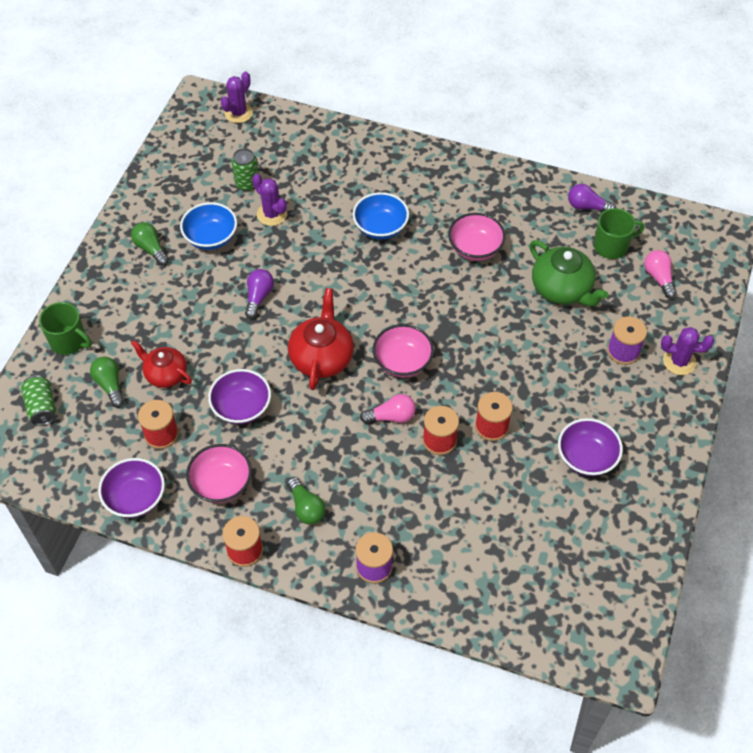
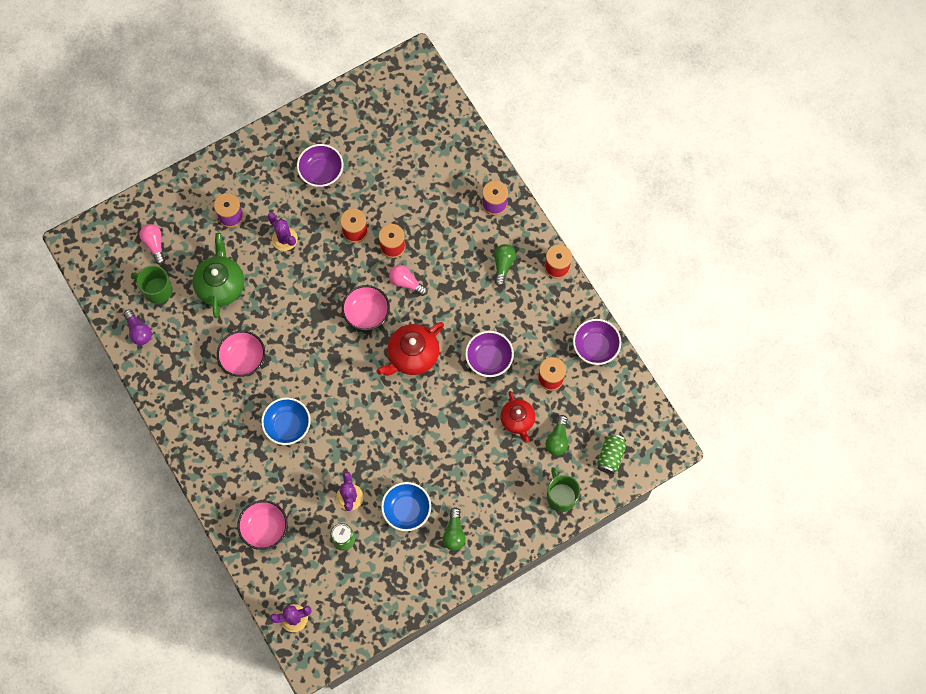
camera: 140 degrees left, 15 degrees up
pink bowl [186,444,252,503] -> pink bowl moved to [237,500,288,550]
purple light bulb [245,269,274,319] -> none
pink light bulb [644,250,677,299] -> pink light bulb turned 135 degrees clockwise [140,224,165,265]
purple cactus [661,327,714,375] -> purple cactus moved to [267,212,298,251]

